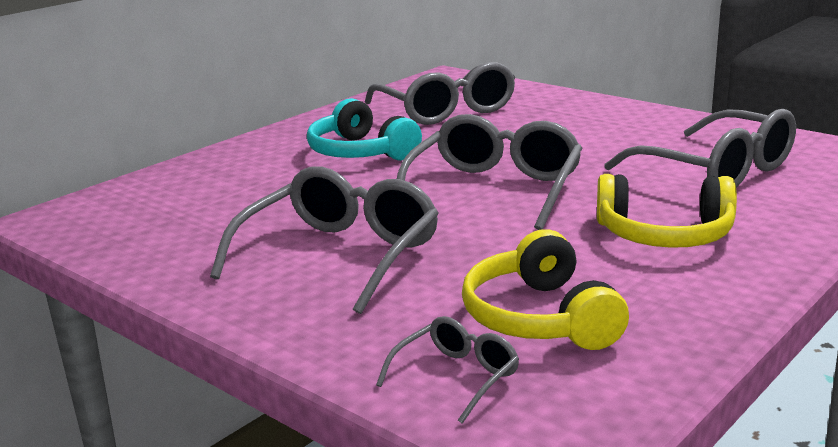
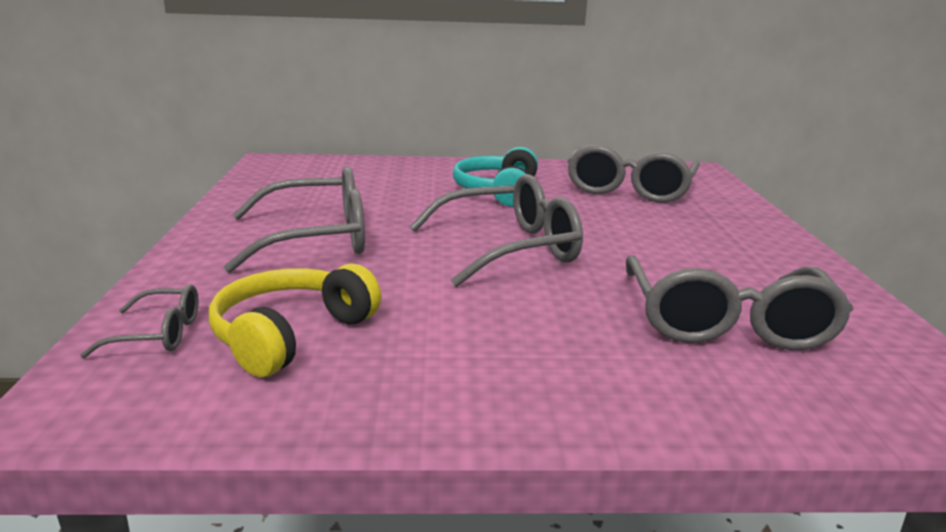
camera: 45 degrees right, 0 degrees up
yellow headphones [597,174,737,248] -> none

